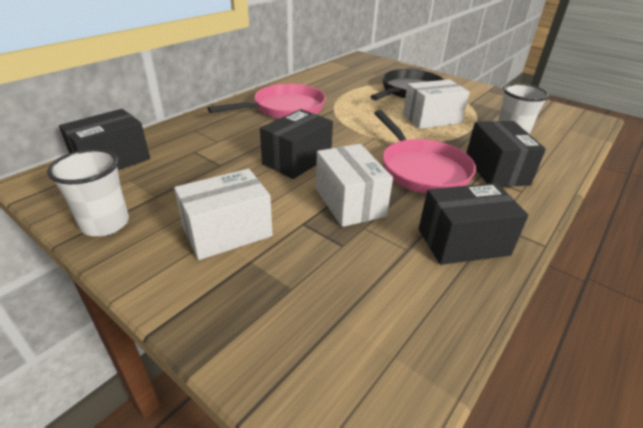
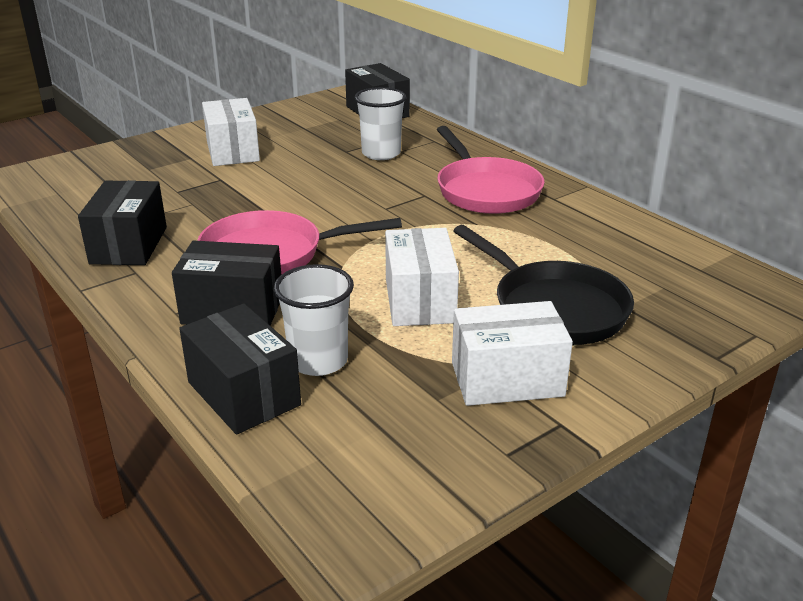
camera: 105 degrees right, 5 degrees down
white cup [47,149,129,236] -> white cup moved to [355,87,406,160]
black box [260,109,333,179] -> black box moved to [179,303,301,435]
white box [316,144,393,227] -> white box moved to [452,301,573,406]

